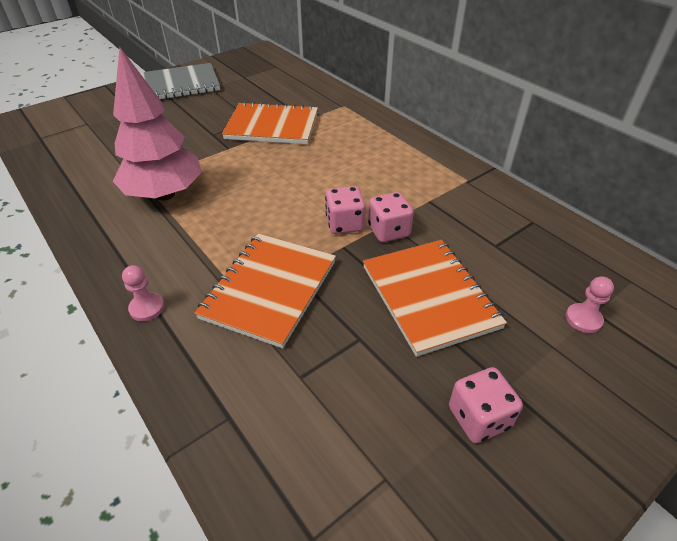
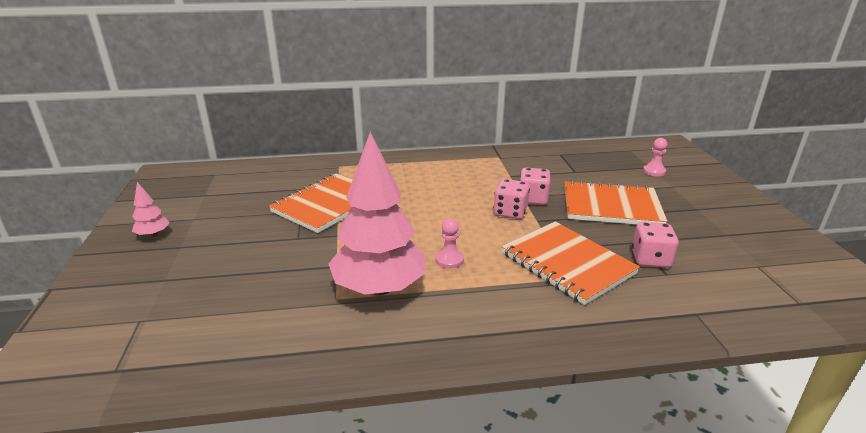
camera: 60 degrees left, 15 degrees down
pink pawn [122,265,165,321] -> pink pawn moved to [436,218,464,269]
grey notebook [140,63,220,99] -> pink tree [132,182,170,237]
pink dice [449,367,523,443] -> pink dice moved to [632,222,679,268]

